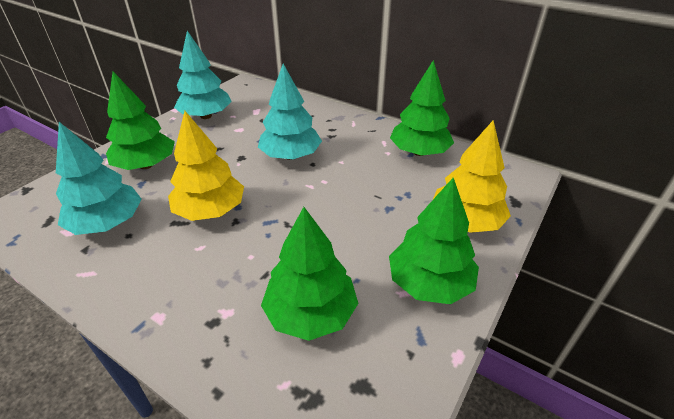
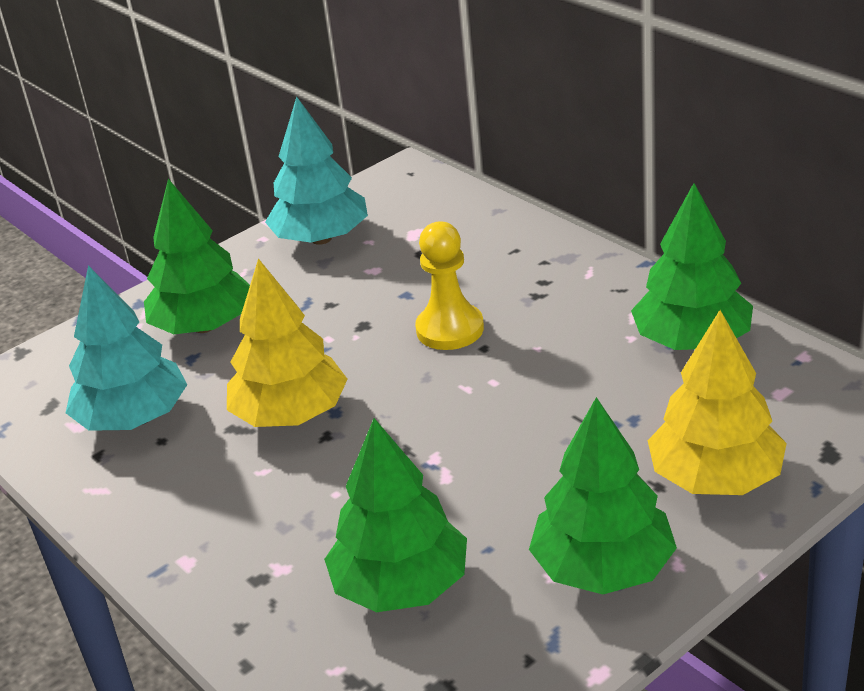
camera: 20 degrees right, 5 degrees down
turquoise tree [258,64,322,160] -> yellow pawn [415,221,484,350]

